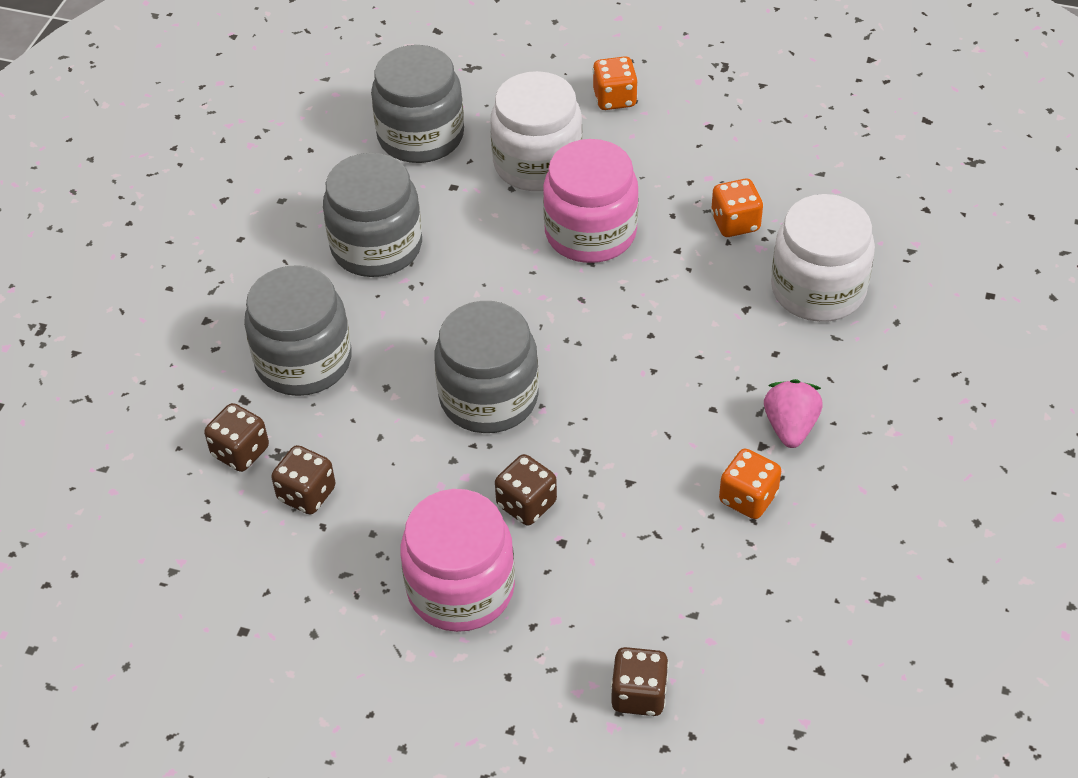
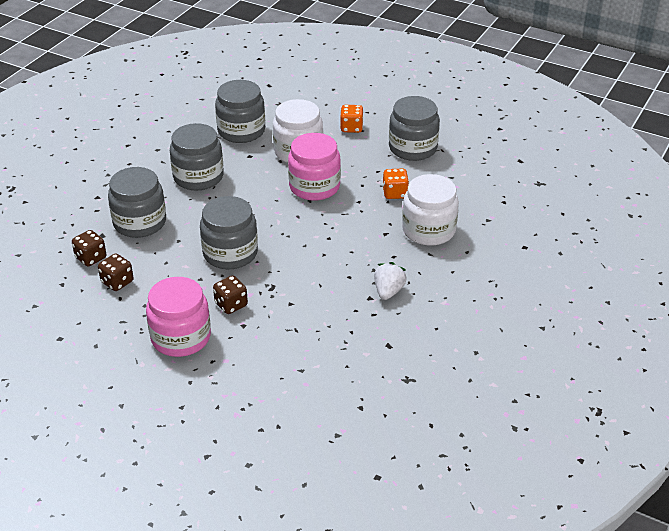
camera: 10 degrees right, 10 degrees down
brown dice [611,647,669,716] -> none
orange dice [719,449,781,519] -> none
pink strawberry [764,379,823,448] -> white strawberry [374,262,407,300]
none -> grey jar [389,96,440,161]

